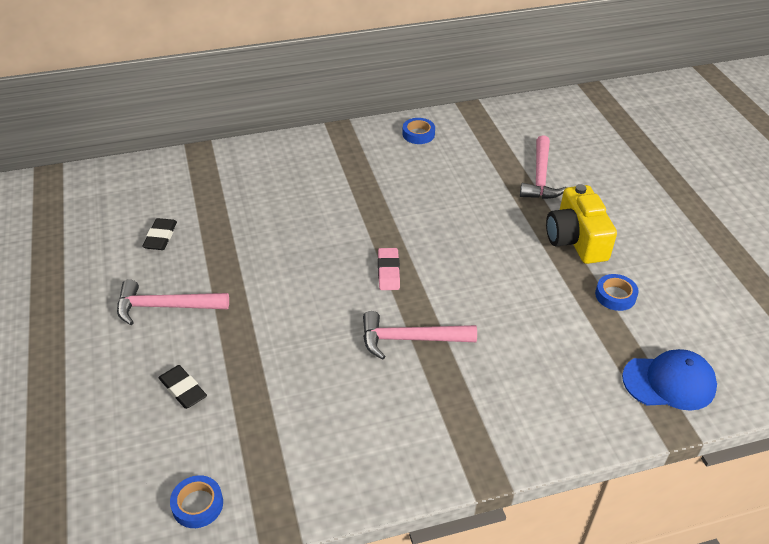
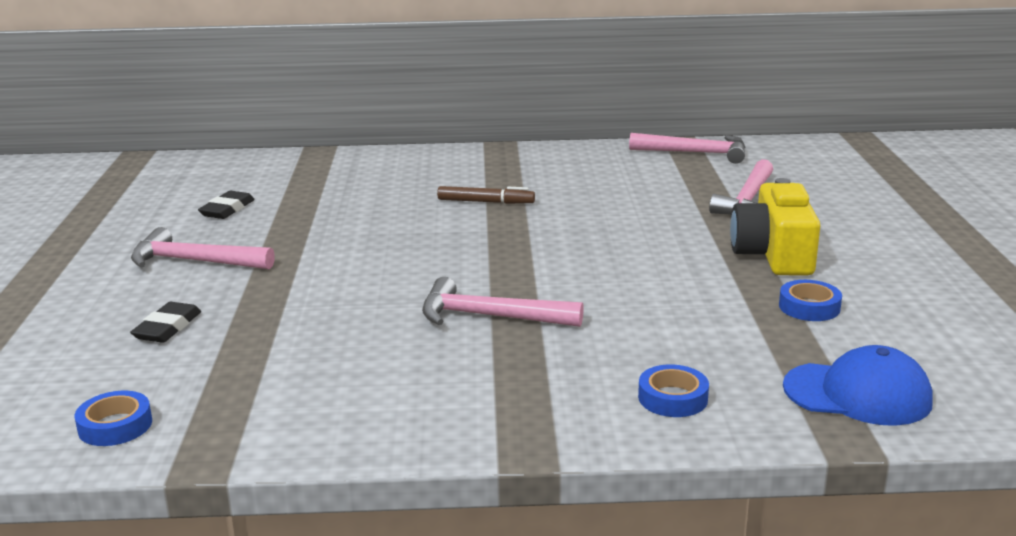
camera: 15 degrees right, 20 degrees down
black eraser [158,365,207,409] -> black eraser turned 45 degrees clockwise [130,302,201,343]
pink eraser [378,248,400,290] -> none
blue tape [402,118,435,144] -> blue tape moved to [638,364,709,417]
none -> brown marker [437,186,535,204]
none -> pink hammer [629,133,745,164]

